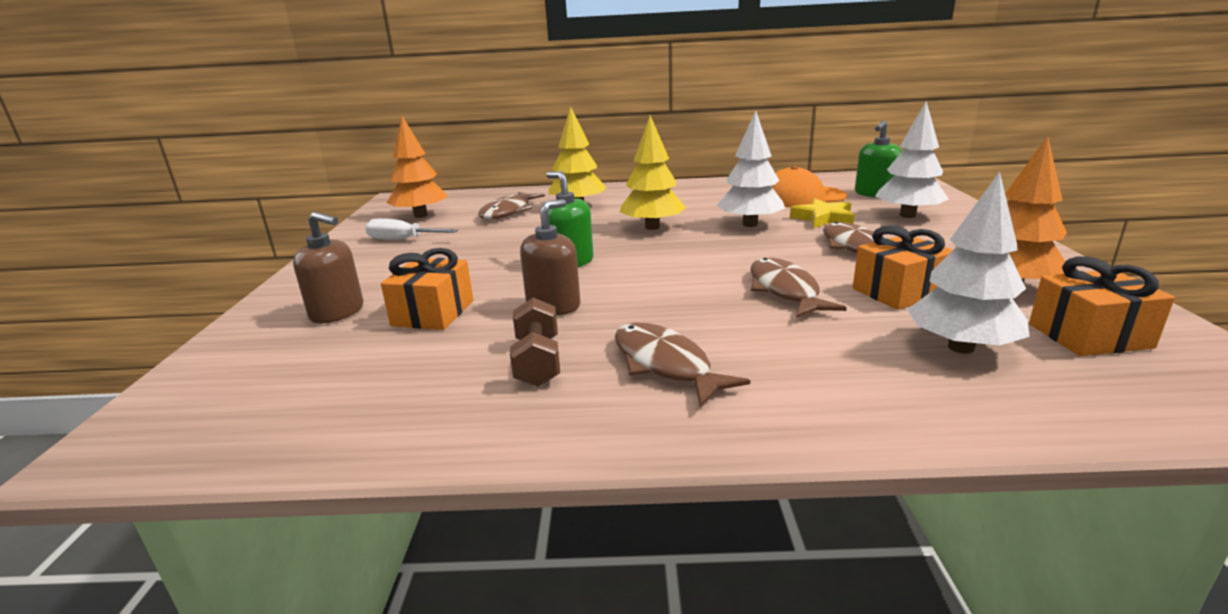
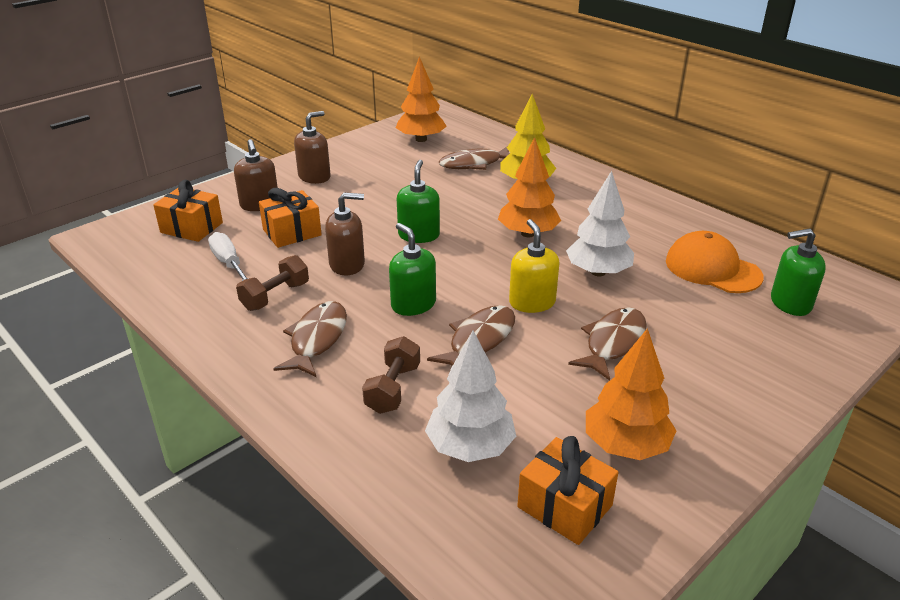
camera: 45 degrees right, 10 degrees up
white screwdriver [365,219,458,240] -> white screwdriver moved to [208,232,249,281]
yellow tree [620,115,686,230] -> orange tree [498,137,561,237]
yellow star [790,198,854,228] -> none
orange gift [853,225,953,310] -> orange gift moved to [153,180,223,242]
white tree [875,101,949,218] -> none
none -> brown soap dispenser [294,111,331,184]
none -> brown dumbbell [362,336,420,414]
none -> green soap dispenser [389,223,436,316]
none -> yellow soap dispenser [509,219,559,313]

